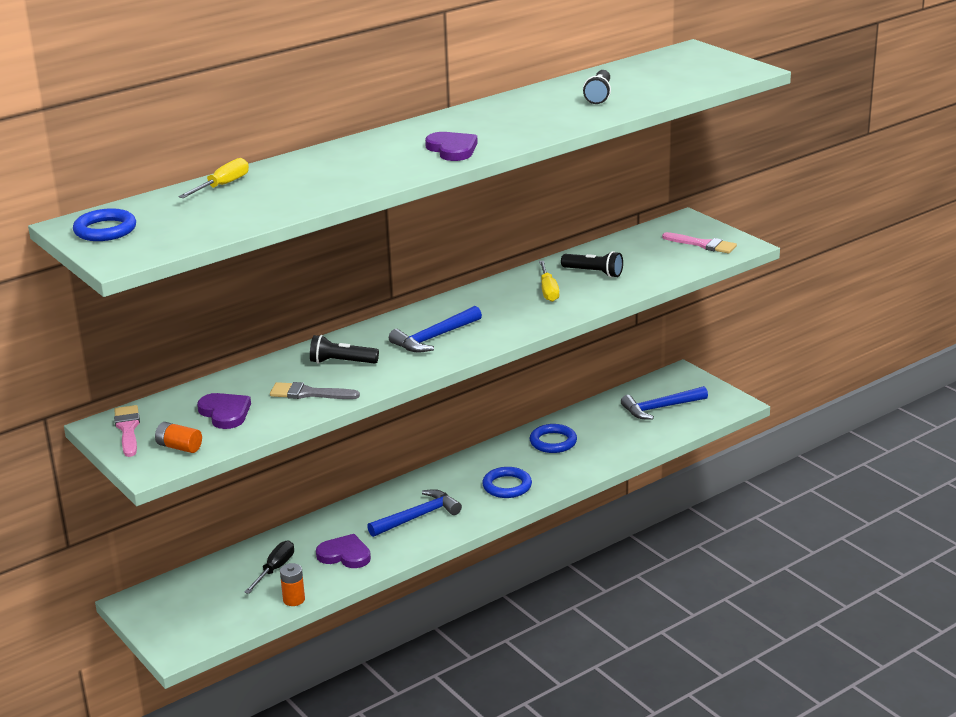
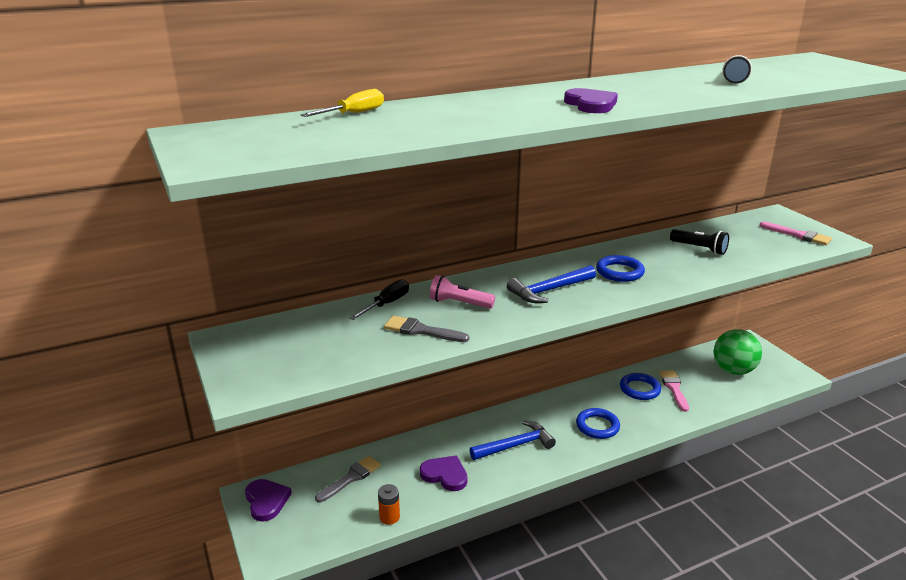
camera: 10 degrees right, 0 degrees up
blue ring [73,208,136,241] -> blue ring moved to [596,255,645,282]
pink brush [114,405,140,457] -> pink brush moved to [659,370,689,412]
orange battery [155,422,202,453] -> none
purple heart [197,393,251,429] -> purple heart moved to [245,479,292,522]
black screwdriver [244,540,294,594] -> black screwdriver moved to [349,279,409,320]
black flashlight [310,335,379,364] -> pink flashlight [430,275,495,309]
yellow screwdriver [539,261,559,302] -> none
blue hammer [621,386,708,420] -> green ball [714,329,762,375]
none -> grey brush [315,456,381,503]

